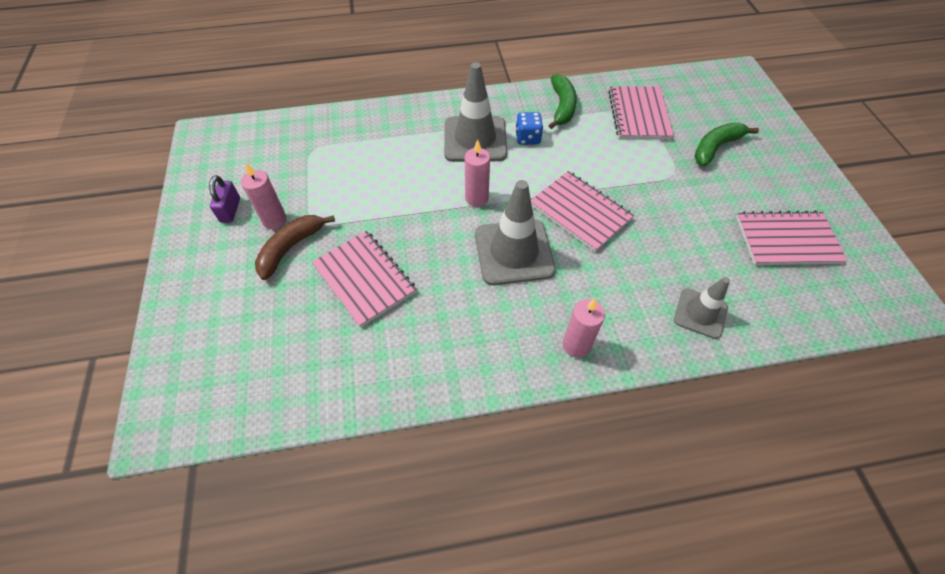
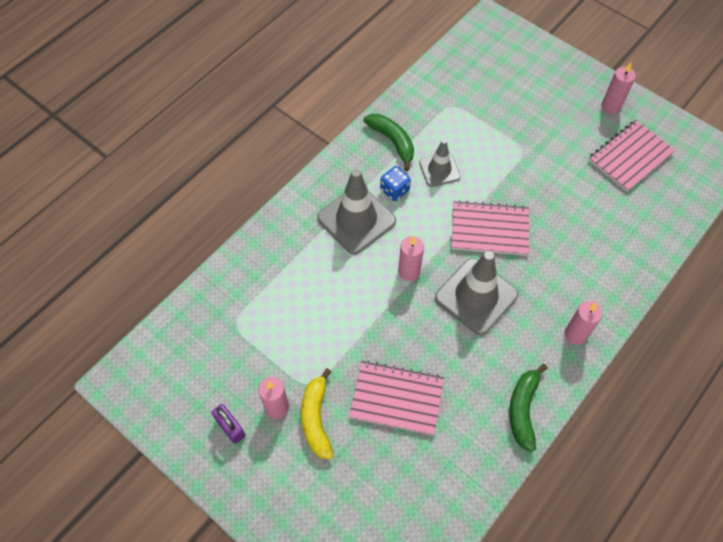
camera: 40 degrees left, 5 degrees up
brown banana [255,215,335,280] -> yellow banana [301,368,333,460]
pink notebook [608,86,674,139] -> none
grey traffic cone [674,277,730,339] -> grey traffic cone moved to [419,139,461,187]
green banana [694,123,759,166] -> green banana moved to [509,364,547,452]
none -> pink candle [602,62,636,114]

